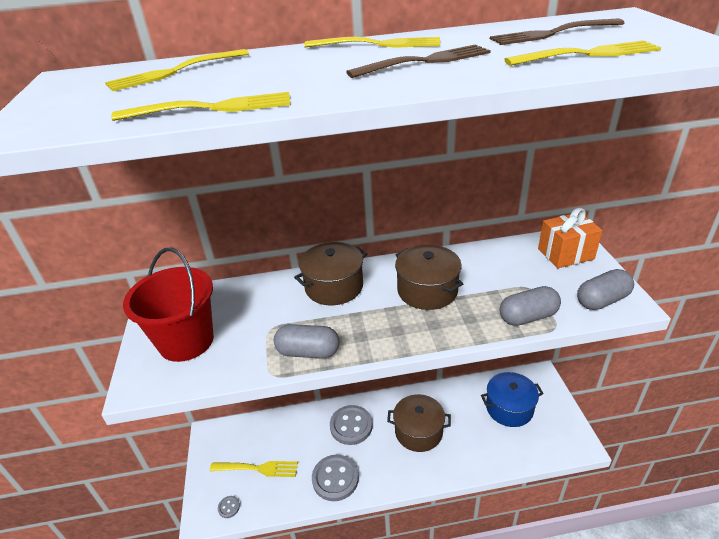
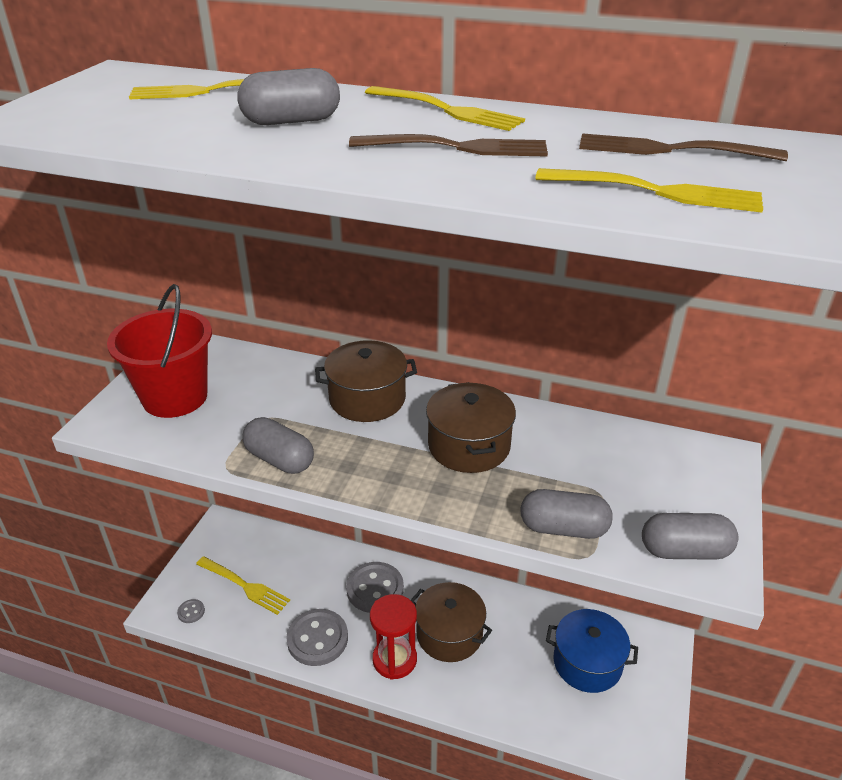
camera: 25 degrees right, 0 degrees up
yellow fork [111,92,290,121] -> none
orange gift [538,208,603,268] -> none
none -> grey capsule [238,68,340,125]
none -> red hourglass [370,594,417,680]

